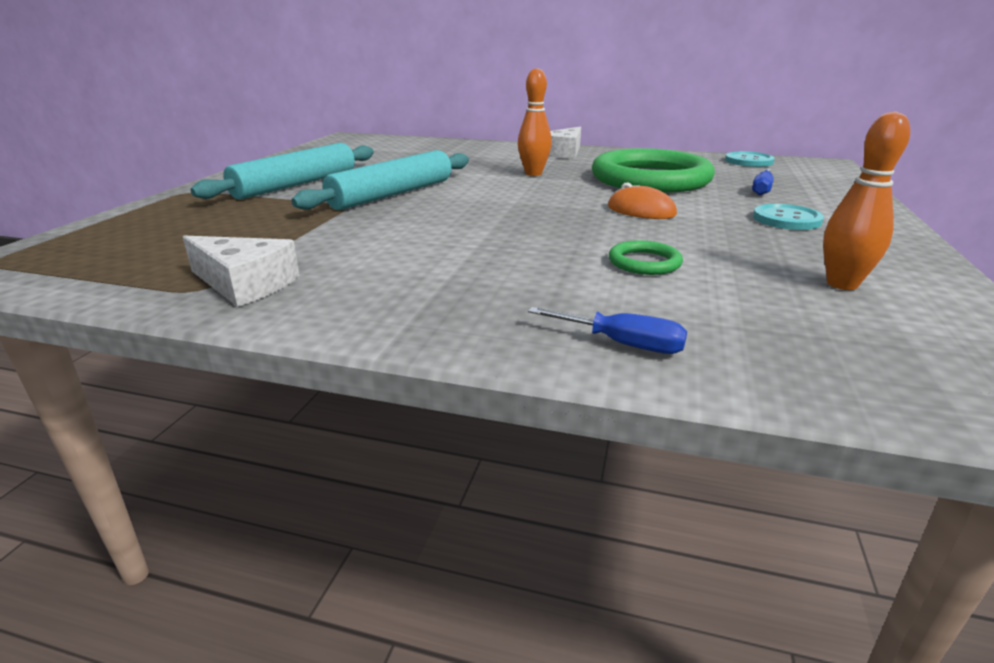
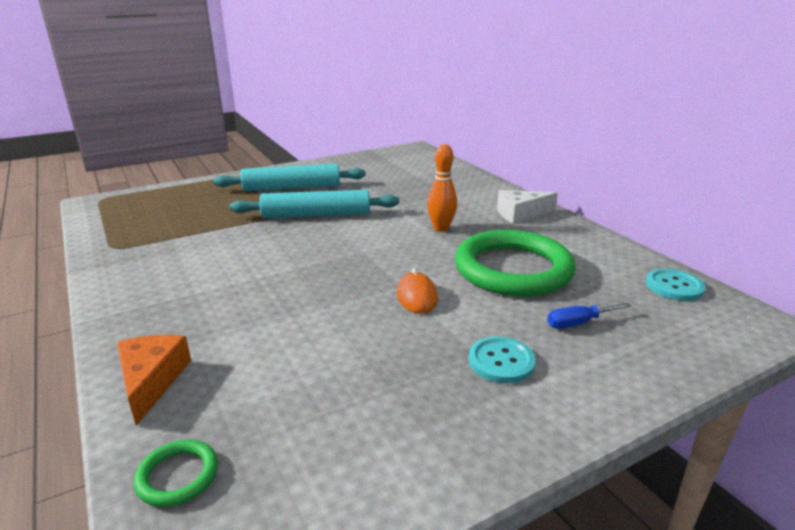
camera: 45 degrees right, 0 degrees up
white cheese [183,236,300,307] -> none
blue screwdriver [528,307,687,354] -> orange cheese [117,335,191,426]
green ring [609,240,683,275] -> green ring moved to [134,440,218,507]
orange bowling pin [823,111,910,290] -> none

